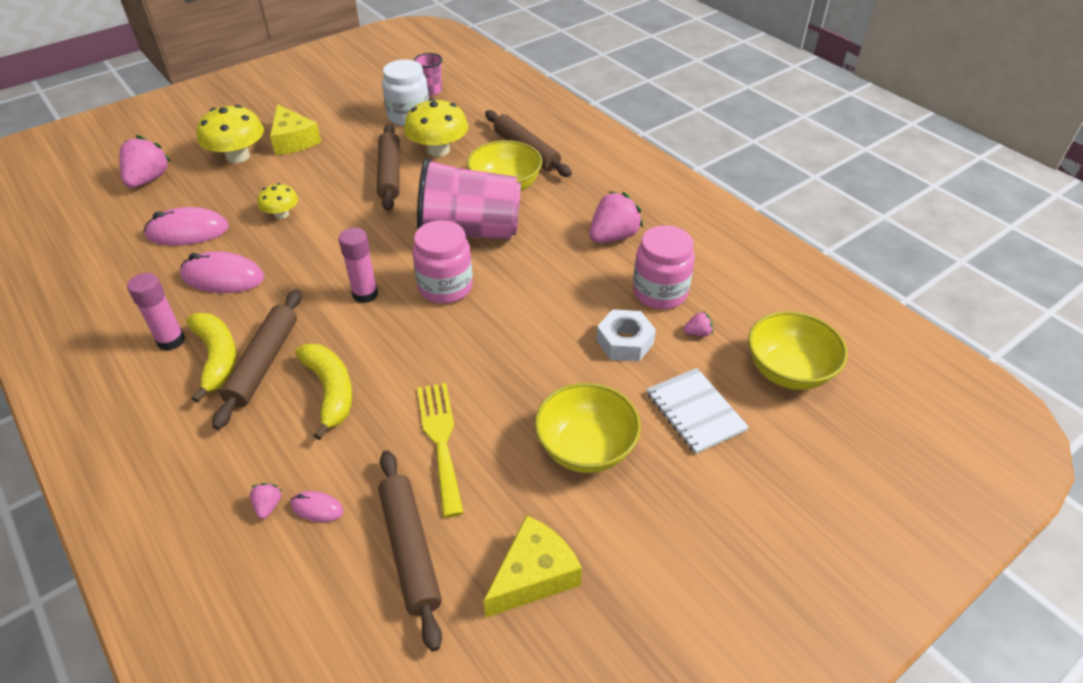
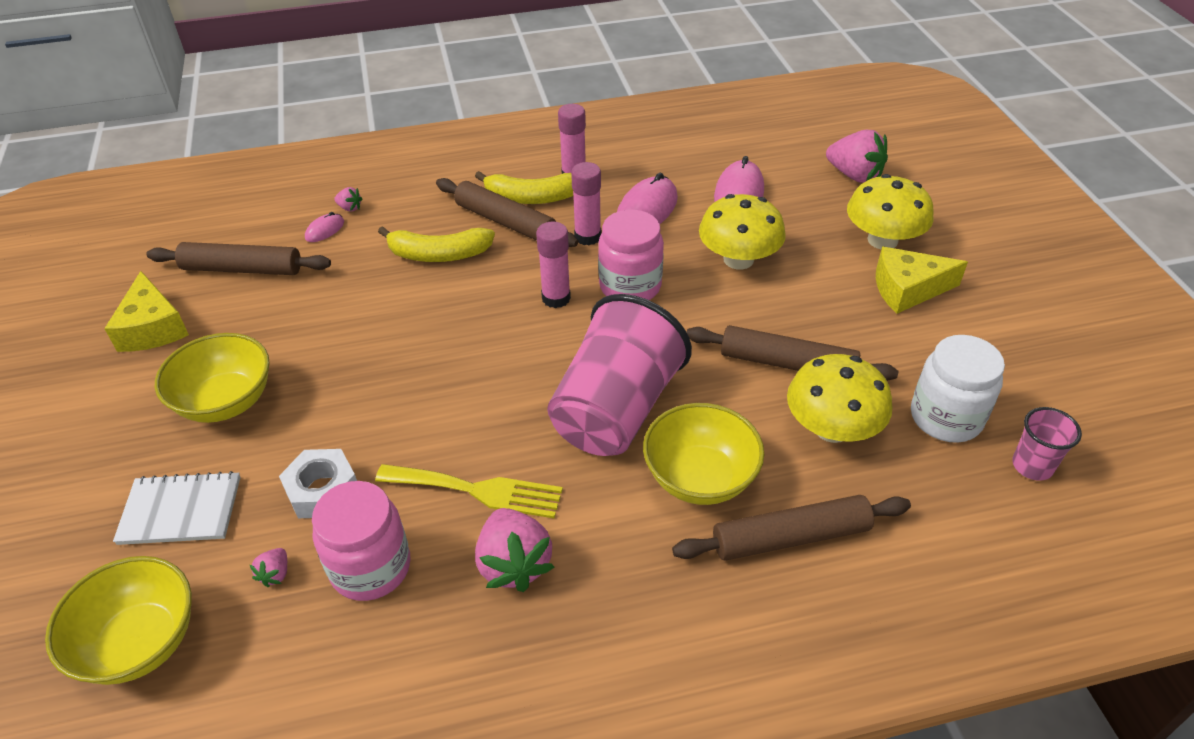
camera: 115 degrees right, 0 degrees up
yellow mushroom [258,183,298,219] -> yellow mushroom [699,194,786,270], size x1.76
pink jar [413,220,473,304] -> pink jar moved to [598,210,664,300]
yellow fork [417,383,464,518] -> yellow fork moved to [375,464,563,519]
none -> pink glue stick [571,162,601,245]

